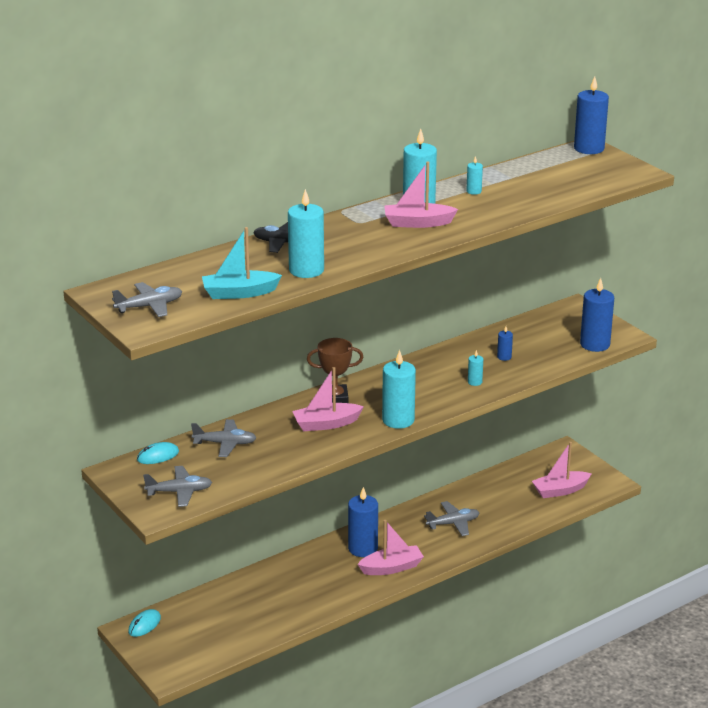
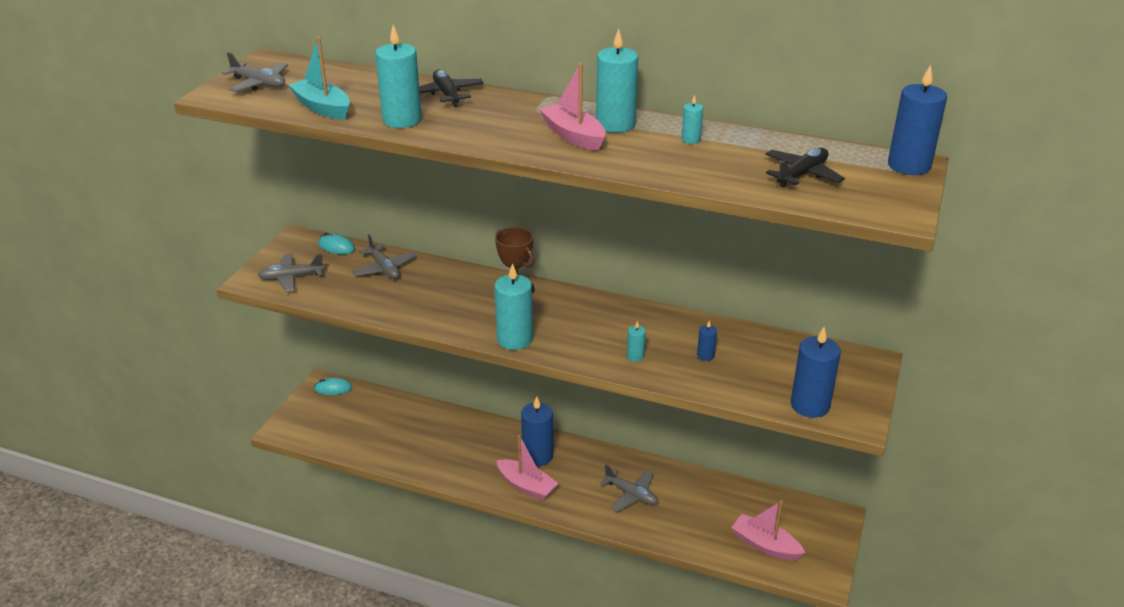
camera: 55 degrees right, 5 degrees up
grey plane [143,466,212,507] -> grey plane turned 120 degrees clockwise [258,254,324,292]
pink boat [292,367,364,431] -> none
none -> black plane [765,148,845,188]

